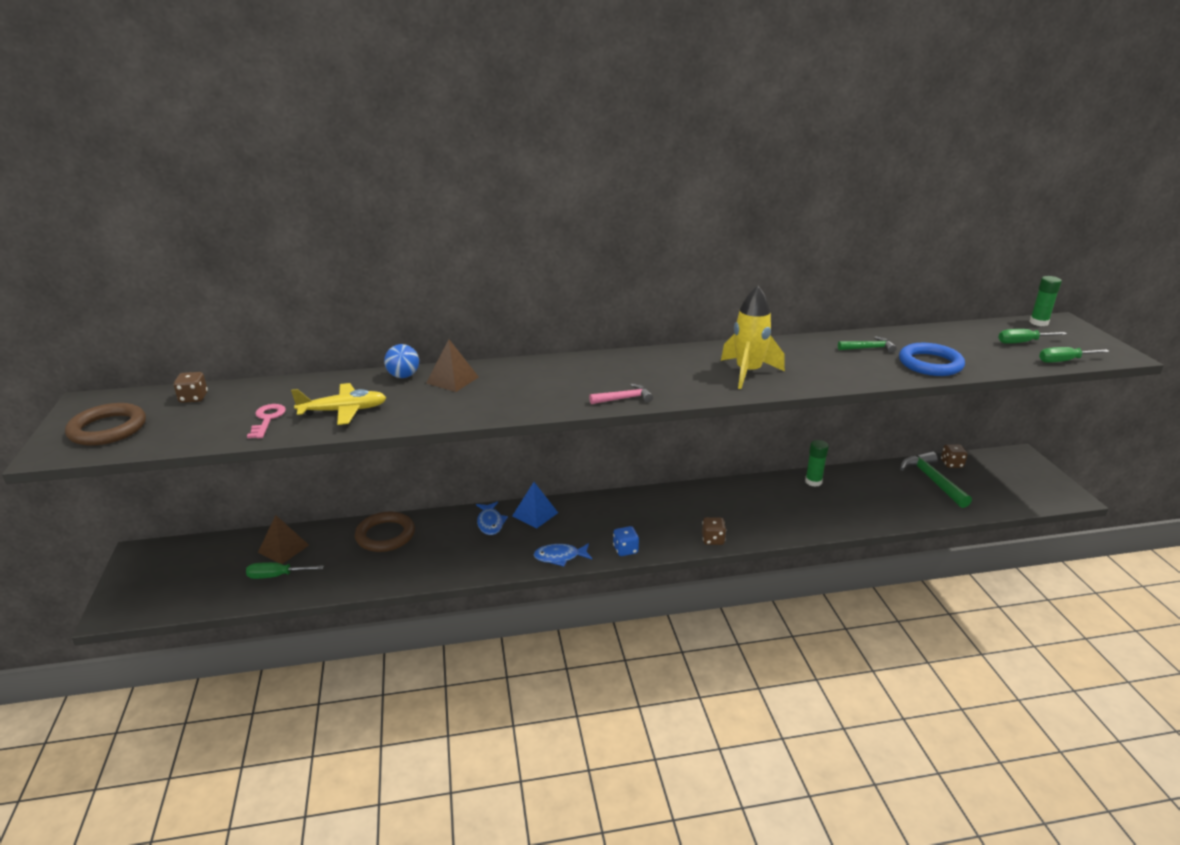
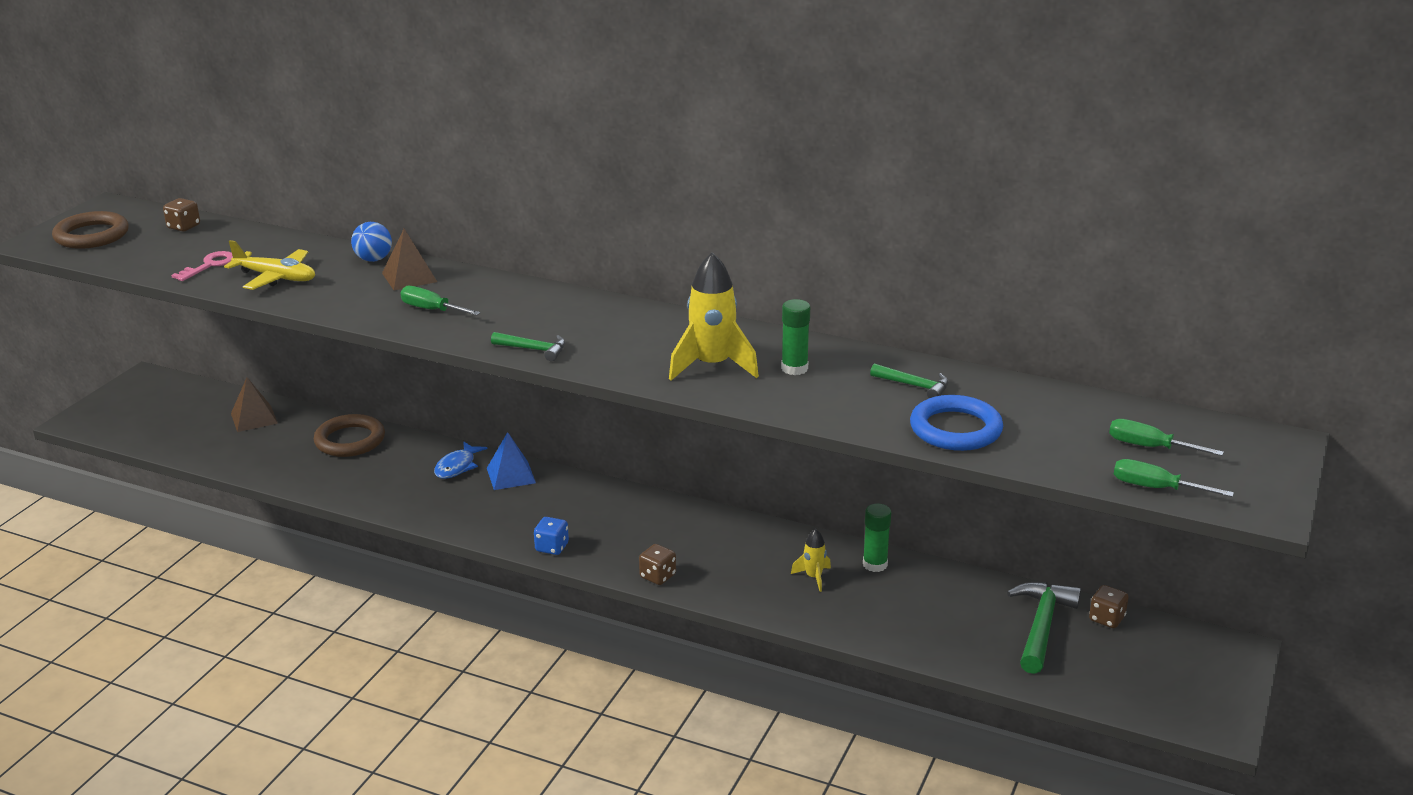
camera: 35 degrees right, 0 degrees up
green screwdriver [246,562,324,579] -> green screwdriver moved to [400,286,480,316]
blue fish [534,543,592,566] -> none
pink hammer [589,383,653,404] -> green hammer [491,332,565,361]
green glue stick [1030,276,1062,326] -> green glue stick moved to [781,299,810,375]
none -> yellow rocket [791,529,831,592]

